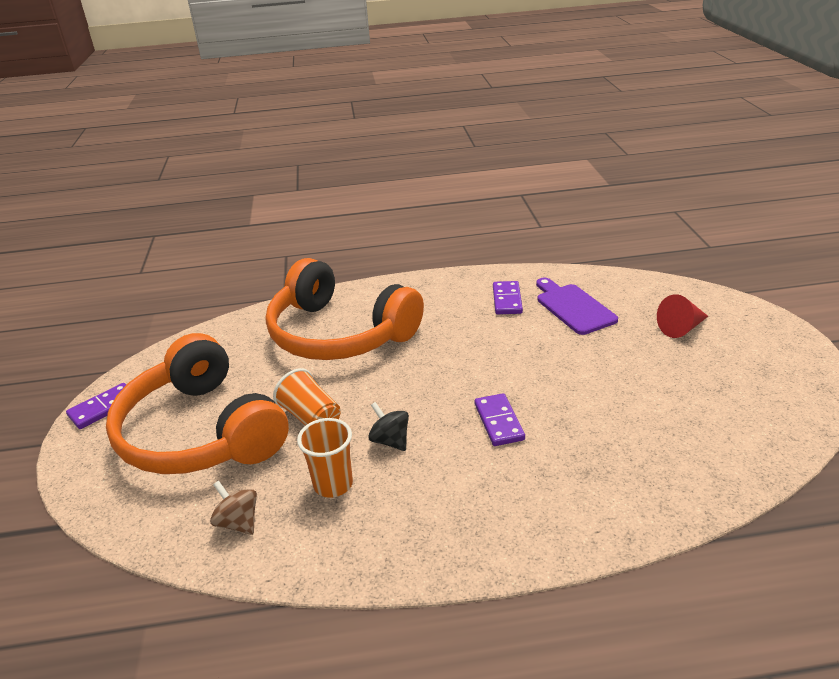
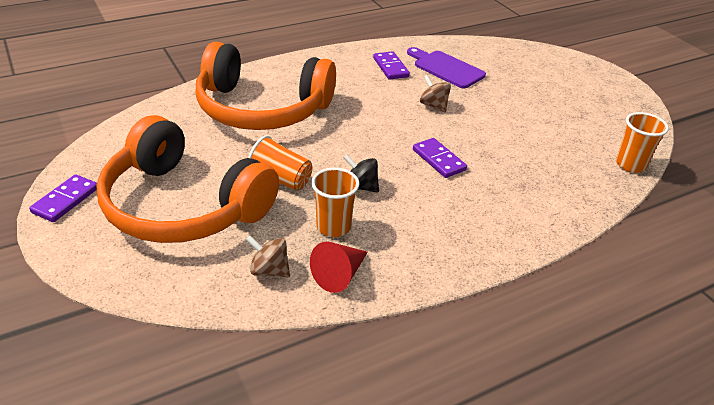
camera: 25 degrees left, 5 degrees up
red cone [657,294,708,338] -> red cone moved to [310,242,368,293]
none -> brown spinning top [420,75,451,112]
none -> orange cup [616,112,669,173]

